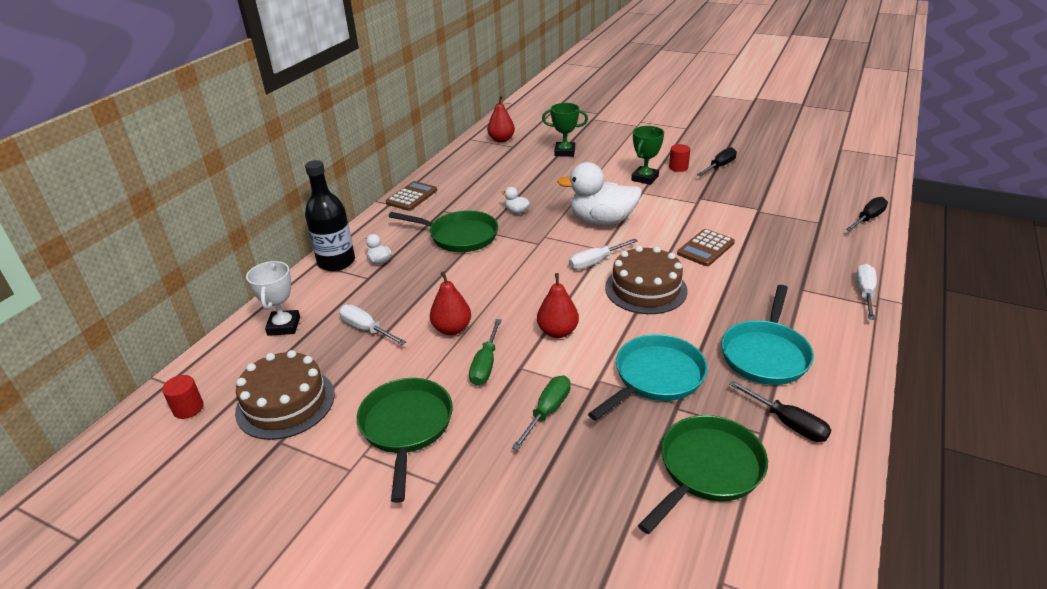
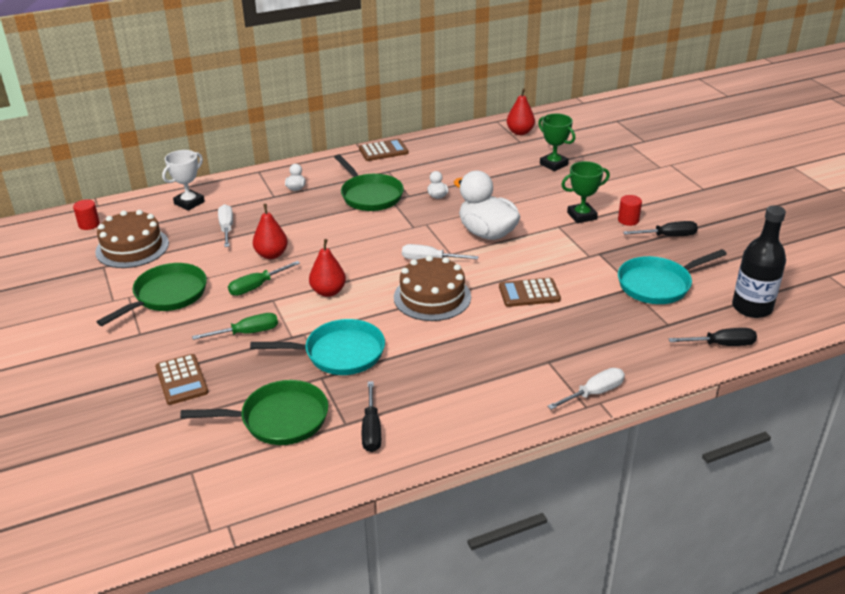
camera: 40 degrees right, 0 degrees up
black bottle [305,160,355,271] -> black bottle moved to [732,205,786,318]
turquoise pan [721,285,814,385] -> turquoise pan moved to [618,249,727,304]
none -> brown calculator [155,354,209,405]

